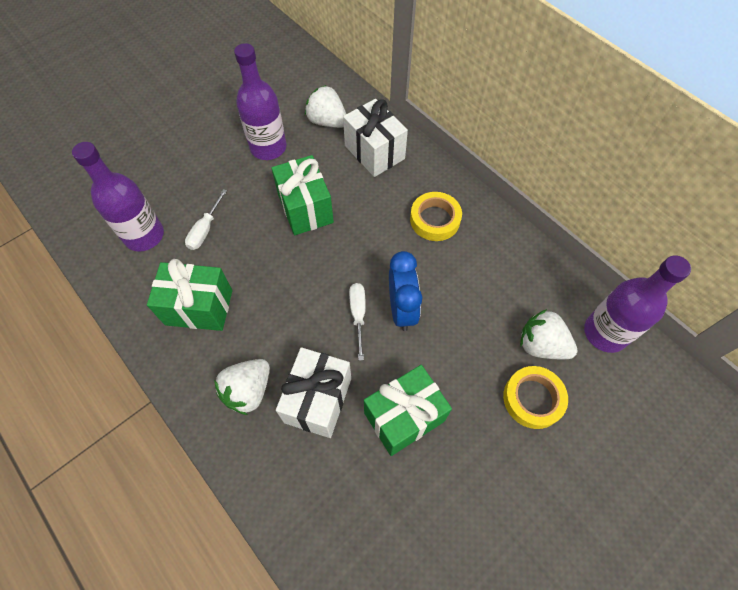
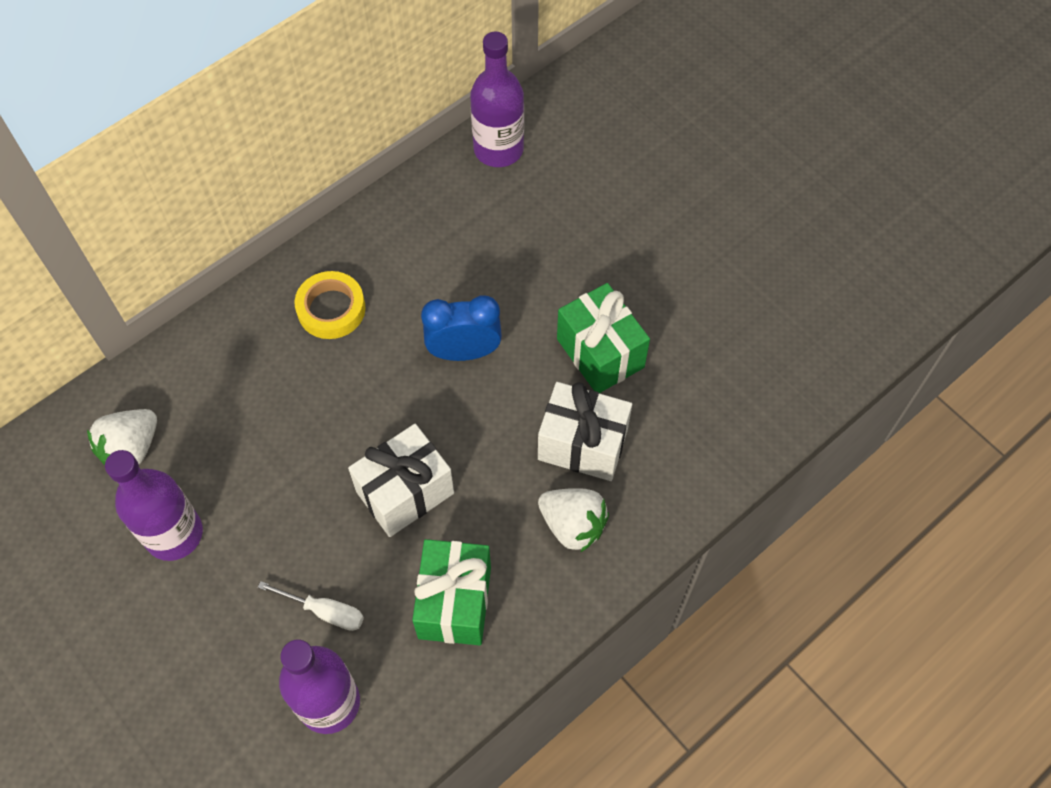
camera: 90 degrees left, 0 degrees up
green gift [271,155,334,235] -> none
white gift [343,99,408,177] -> white gift moved to [348,424,454,537]
white screwdriver [349,283,366,361] -> none
yellow tape [503,366,568,429] -> none
white strawberry [520,309,577,359] -> none

